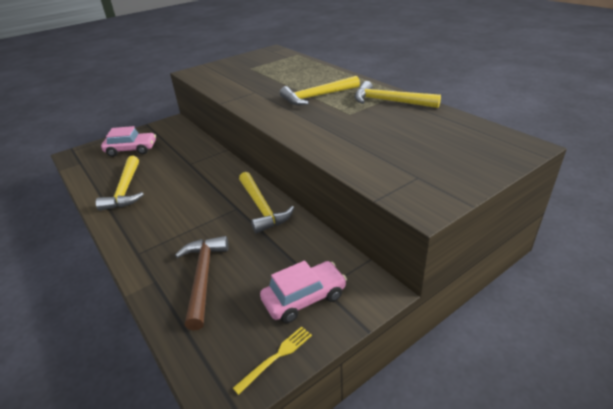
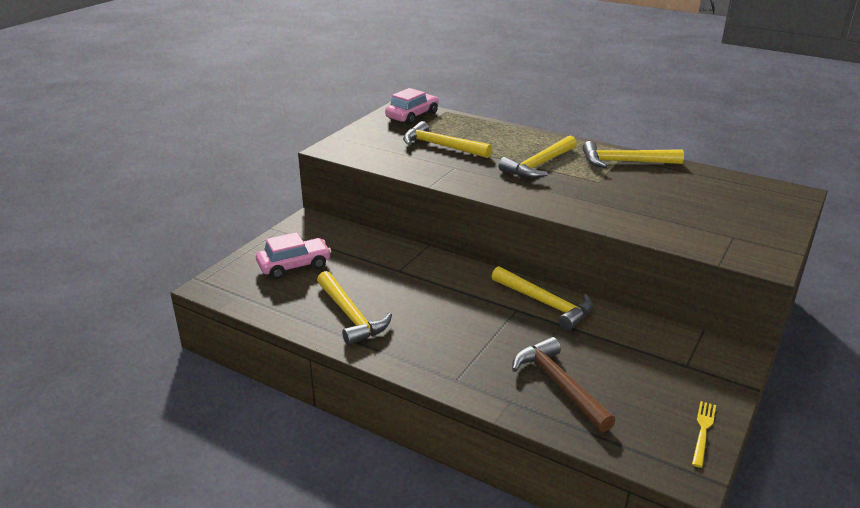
camera: 25 degrees left, 5 degrees down
pink car [260,261,347,323] -> pink car moved to [385,88,439,125]
none -> yellow hammer [403,121,492,158]

